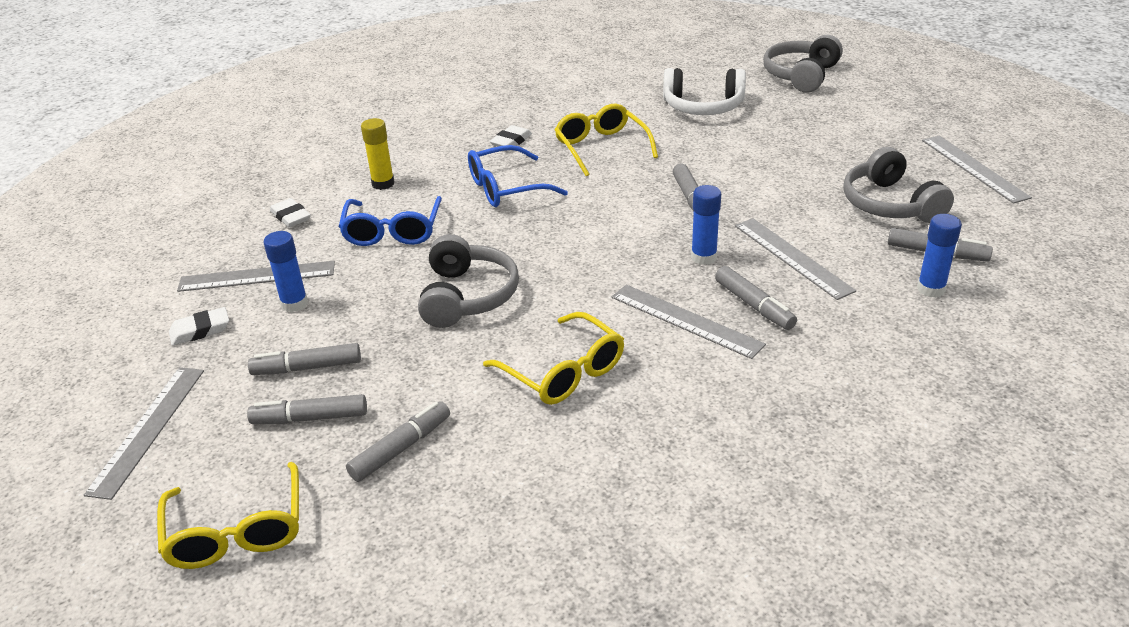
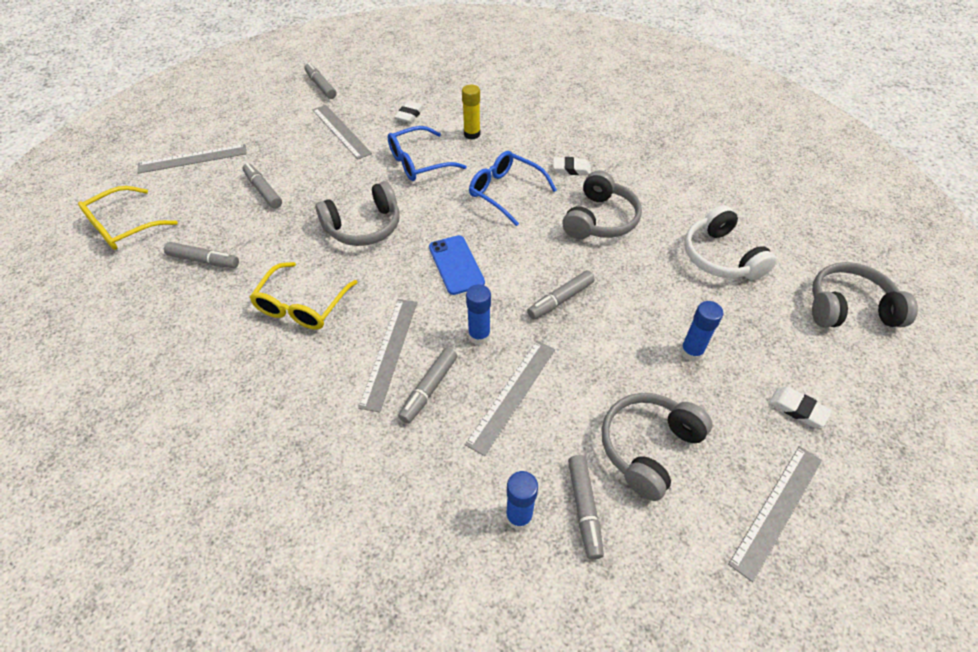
camera: 60 degrees right, 15 degrees up
white eraser [169,307,229,346] -> white eraser moved to [769,387,832,427]
grey marker [247,394,367,424] -> grey marker moved to [304,63,337,99]
blue glue stick [264,231,308,312] -> blue glue stick moved to [680,301,723,361]
yellow glasses [555,103,658,176] -> grey headphones [563,170,642,239]
none -> blue phone [429,235,485,295]

